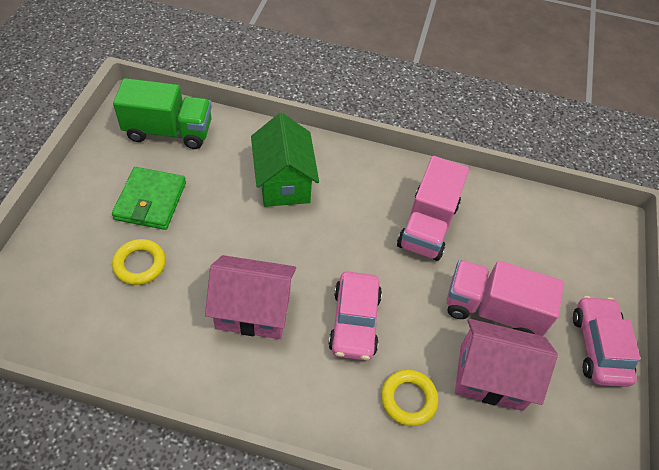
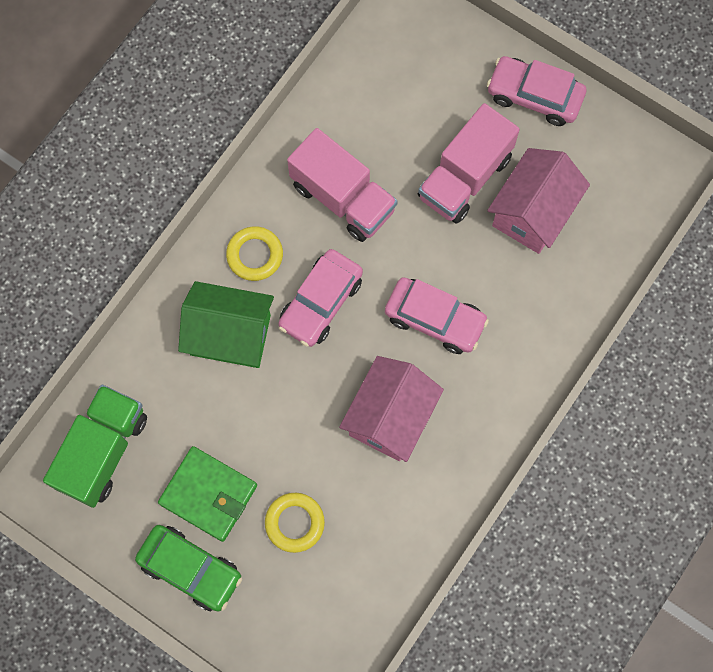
camera: 65 degrees left, 20 degrees up
yellow ring [381,370,438,426] -> yellow ring moved to [226,226,283,281]
none -> green car [135,525,242,611]
none -> pink car [278,249,363,347]

